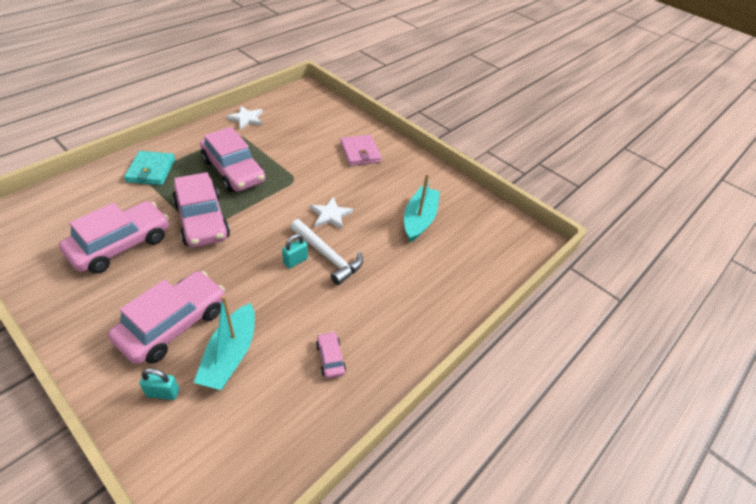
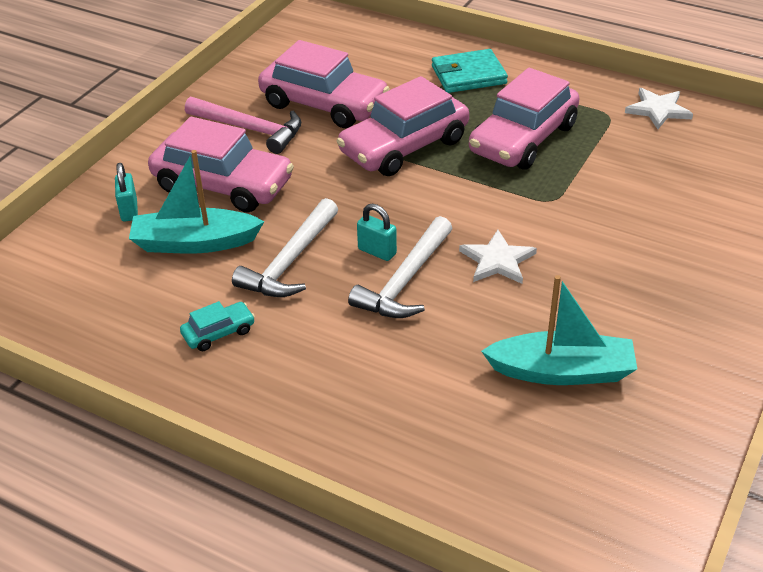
camera: 80 degrees right, 5 degrees down
pink car [316,332,346,379] -> turquoise car [180,301,255,351]
pink wallet [340,135,382,166] -> none
none -> pink hammer [185,97,301,154]
none -> white hammer [232,198,338,297]

